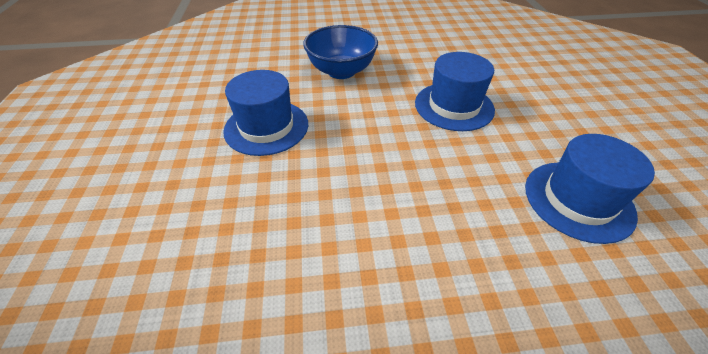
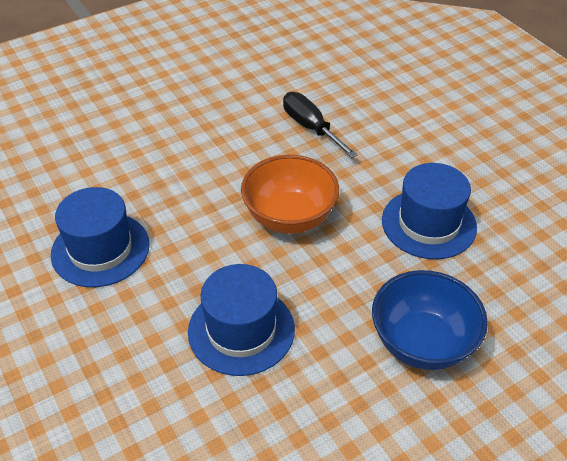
camera: 155 degrees right, 0 degrees up
none -> orange bowl [241,155,339,234]
none -> black screwdriver [283,92,358,158]

